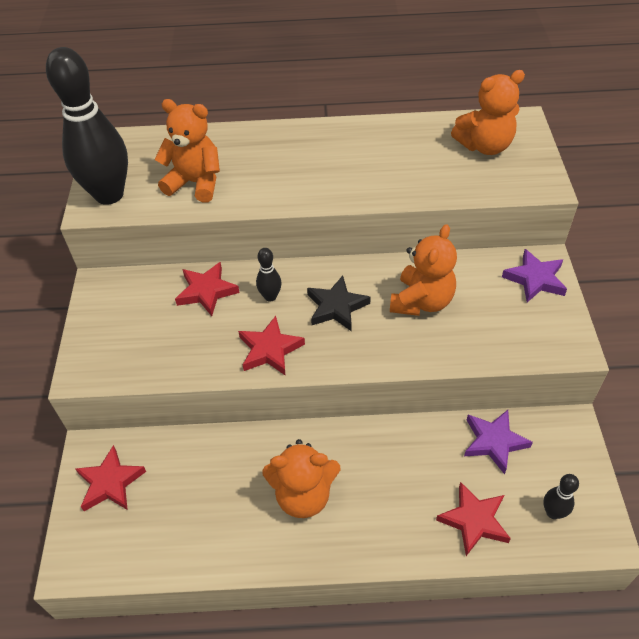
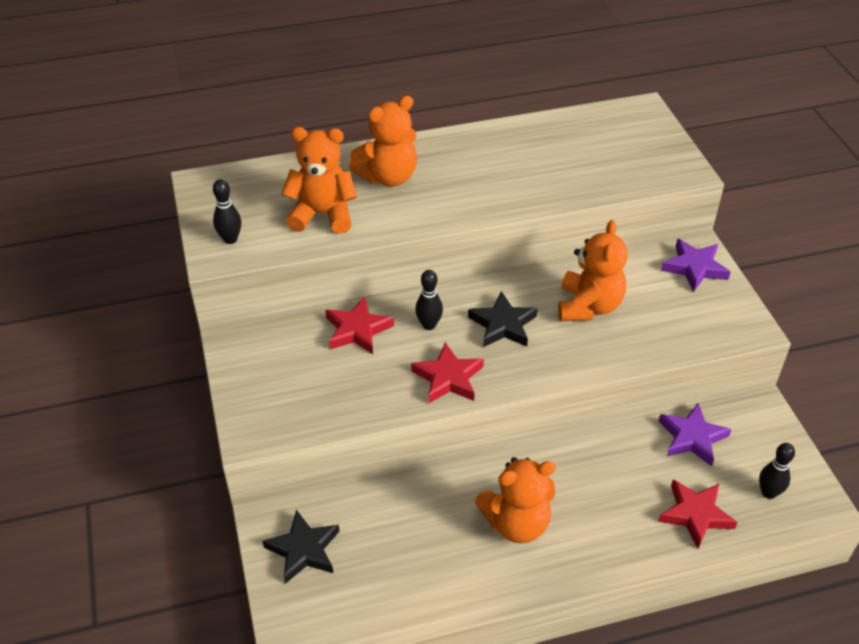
camera: 15 degrees left, 5 degrees down
black bowling pin [46,47,128,205] -> black bowling pin [213,179,241,244], size x0.42
red star [76,445,146,511] -> black star [263,510,340,584]
orange teddy bear [451,70,525,155] -> orange teddy bear moved to [349,96,417,187]

